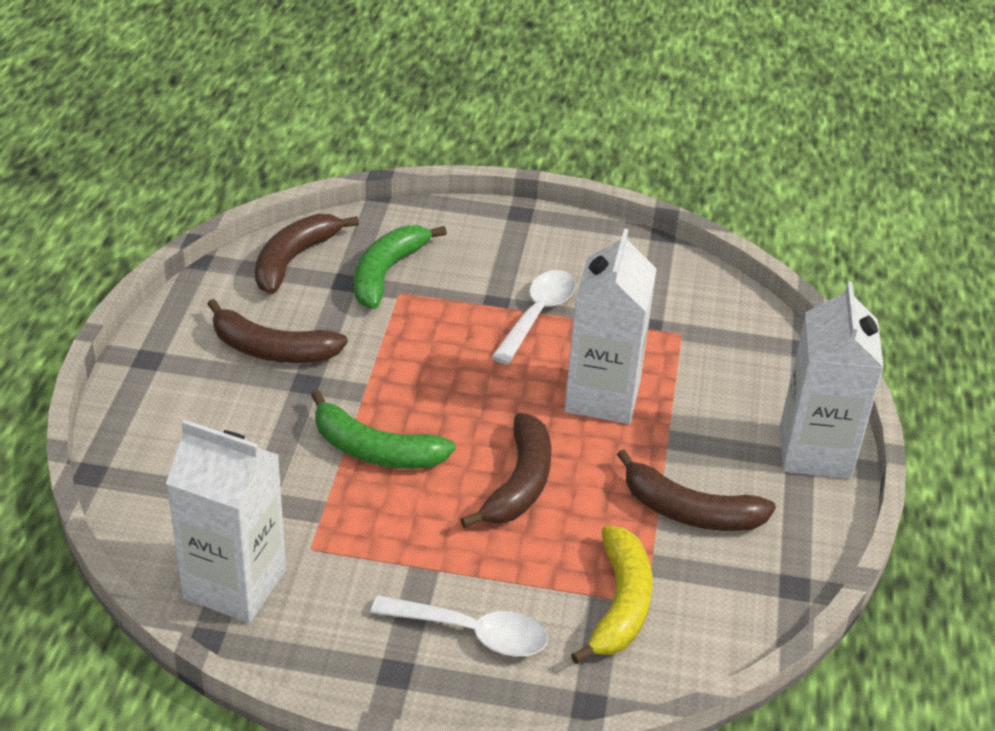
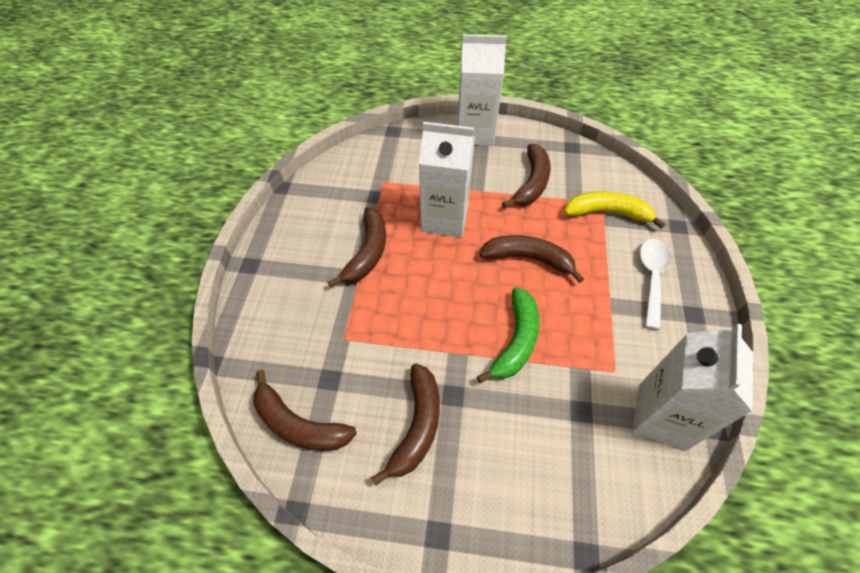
camera: 90 degrees left, 15 degrees up
green banana [354,225,447,309] -> none
white spoon [491,270,576,365] -> brown banana [328,207,386,287]

